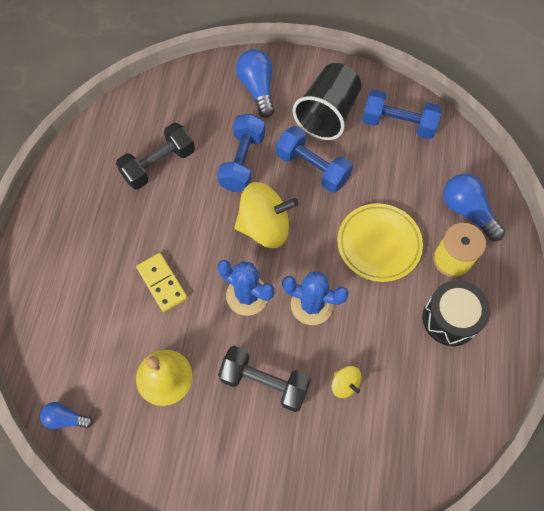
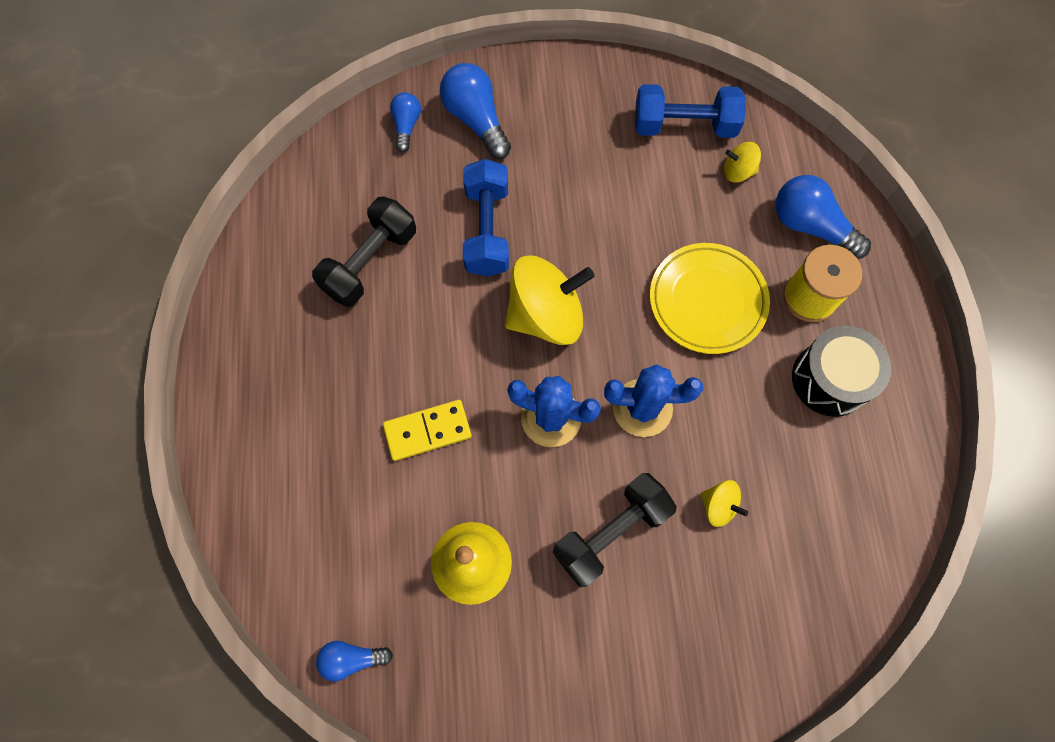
camera: 15 degrees left, 5 degrees up
yellow domino [136,253,187,312] -> yellow domino turned 60 degrees counterclockwise [383,400,472,461]
black dumbbell [218,346,311,412] -> black dumbbell turned 45 degrees counterclockwise [553,473,677,587]
blue dumbbell [276,126,353,193] -> none
black cup [293,63,361,140] -> none
none -> blue light bulb [390,92,421,152]
none -> yellow spinning top [724,142,761,183]

